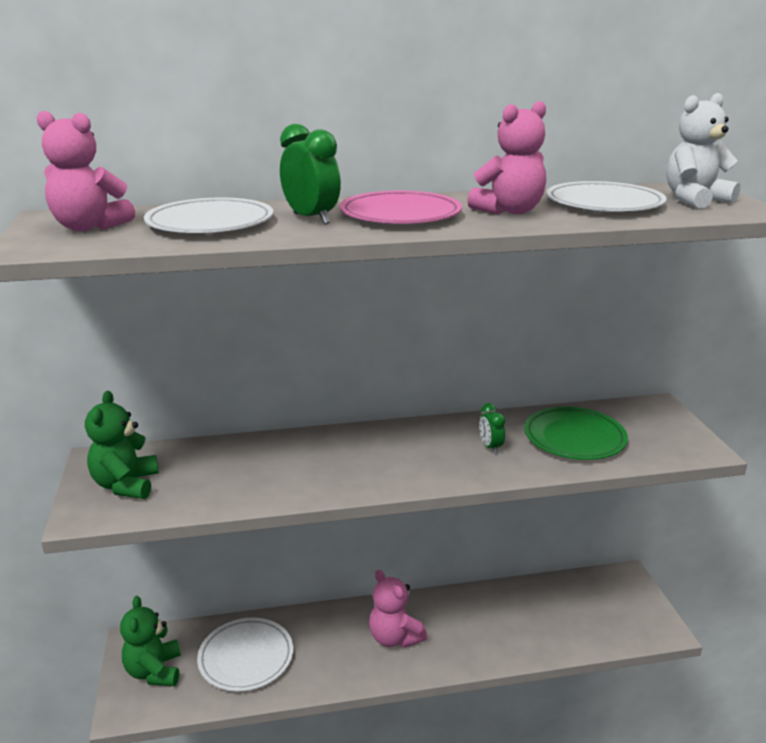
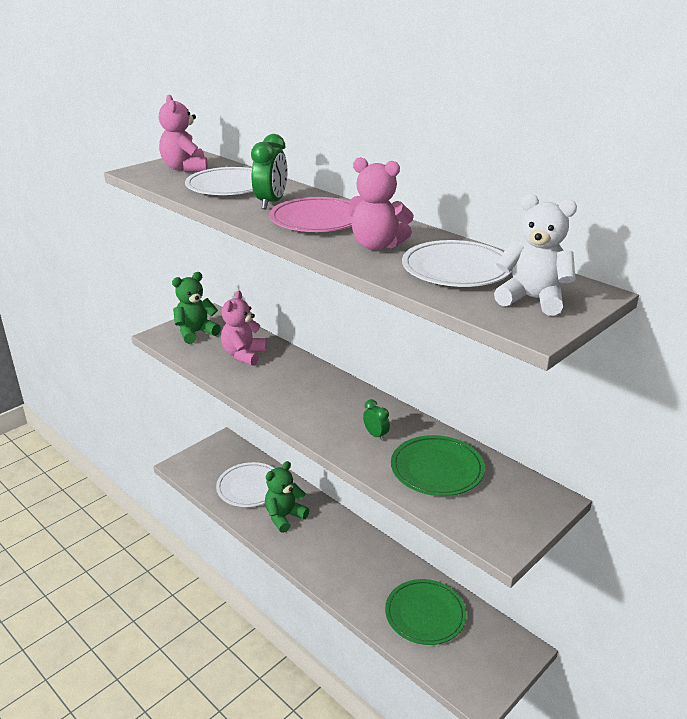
camera: 55 degrees right, 5 degrees up
green teddy bear [120,596,181,686] -> green teddy bear moved to [265,461,309,533]
pink teddy bear [369,570,427,648] -> pink teddy bear moved to [221,291,267,366]
green clock [479,403,505,454] -> green clock turned 105 degrees clockwise [363,399,390,441]
none -> green plate [385,579,466,645]

